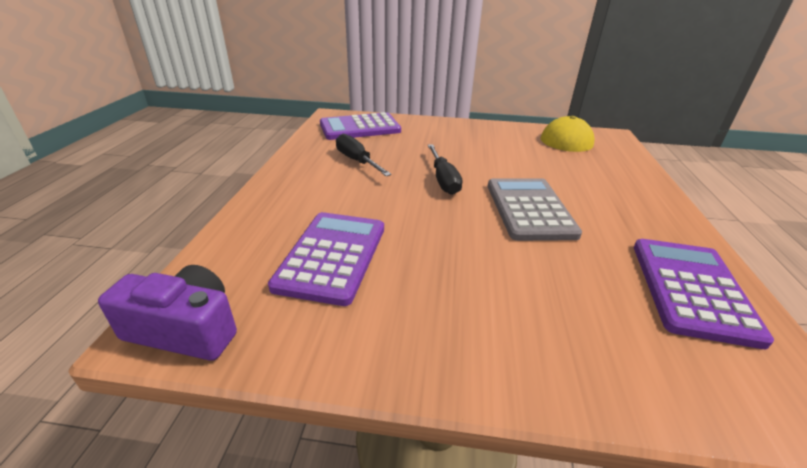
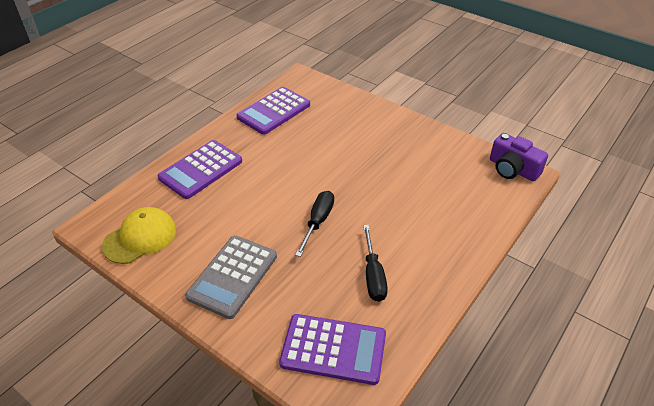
camera: 150 degrees left, 10 degrees up
purple calculator [268,212,384,306] -> purple calculator moved to [157,140,242,199]
grey calculator [488,178,582,241] -> grey calculator moved to [185,235,277,319]

